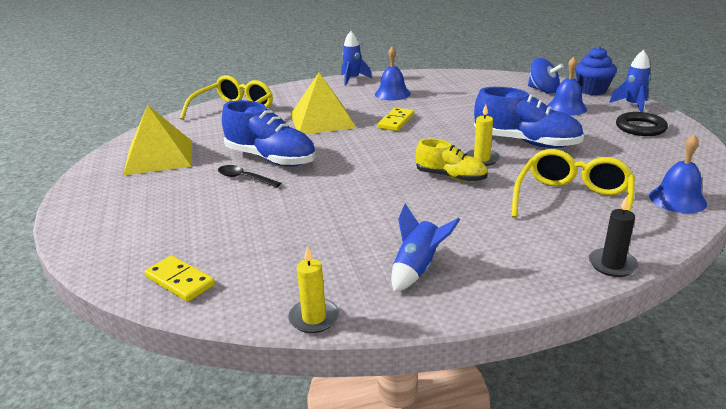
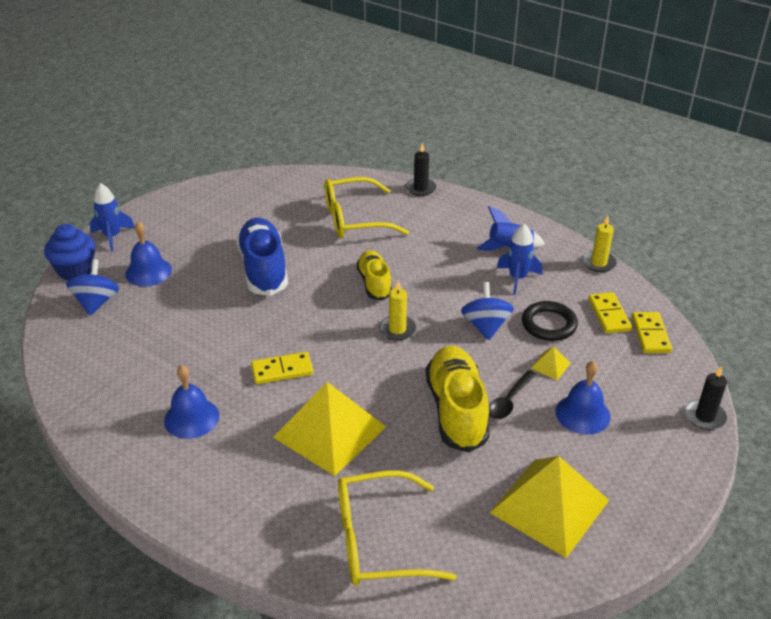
camera: 130 degrees left, 10 degrees up
black spoon [218,165,281,188] -> black spoon turned 45 degrees clockwise [489,370,536,419]
blue shoe [222,100,316,166] -> yellow shoe [426,346,490,453]
blue rocket [341,31,372,86] -> blue rocket moved to [497,224,542,295]
yellow candle [466,104,500,166] -> yellow candle moved to [379,281,416,340]
black ring [616,112,668,136] -> black ring moved to [522,301,578,341]
blue bell [649,134,707,213] -> blue bell moved to [555,361,611,435]
none -> blue spinning top [461,282,514,340]
none -> yellow pyramid [530,347,571,380]
none -> yellow domino [588,292,632,333]
none -> black candle [685,367,727,430]

